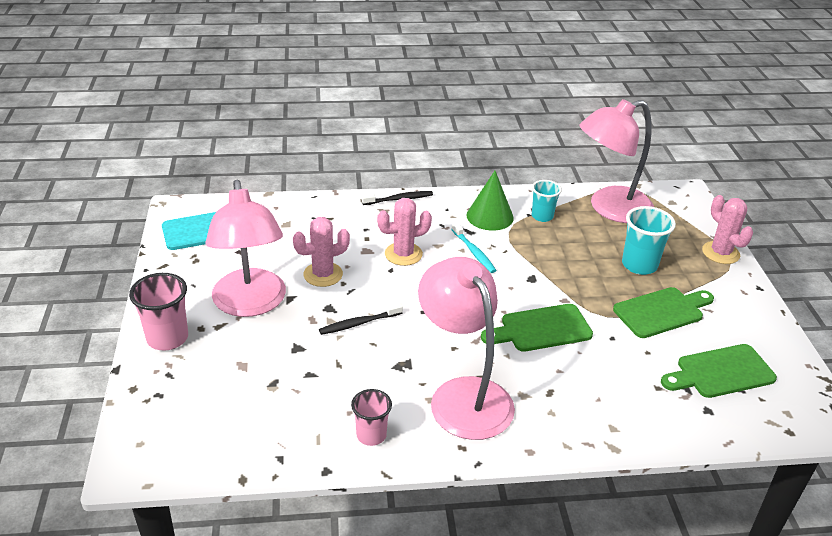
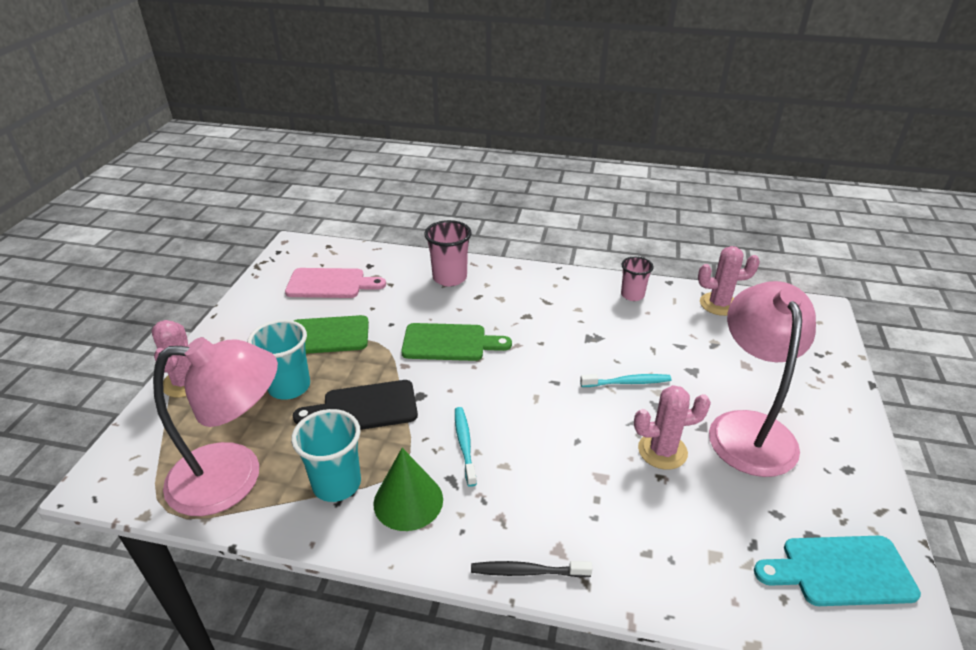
camera: 160 degrees left, 0 degrees up
pink cup [129,273,188,351] -> pink cup moved to [424,220,472,287]
black toothbrush [319,303,403,335] -> turquoise toothbrush [580,374,671,387]
pink cactus [377,198,432,266] -> pink cactus moved to [698,246,760,316]
pink lamp [418,257,515,440] -> none
turquoise cup [532,180,562,222] -> turquoise cup [291,409,361,502], size x1.51
green cutting board [661,344,777,398] -> pink cutting board [285,268,386,298]
none -> black cutting board [293,380,418,430]

